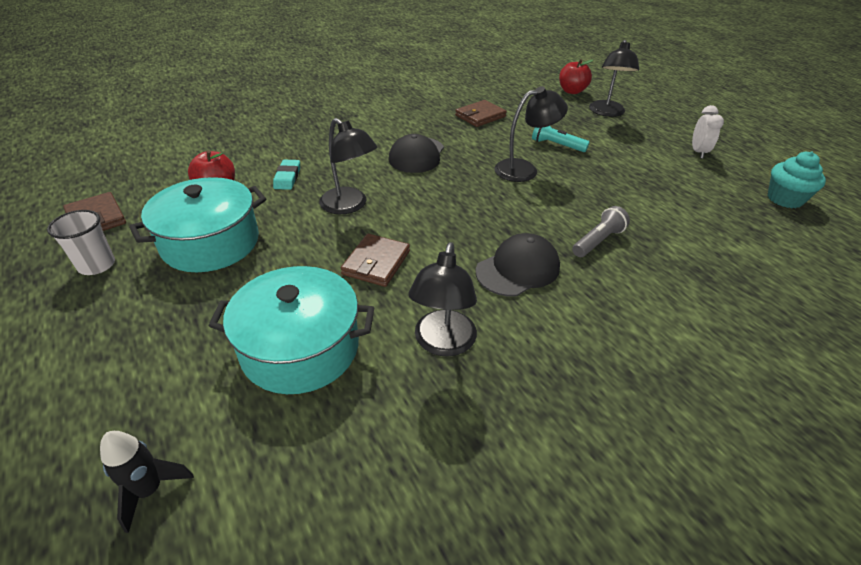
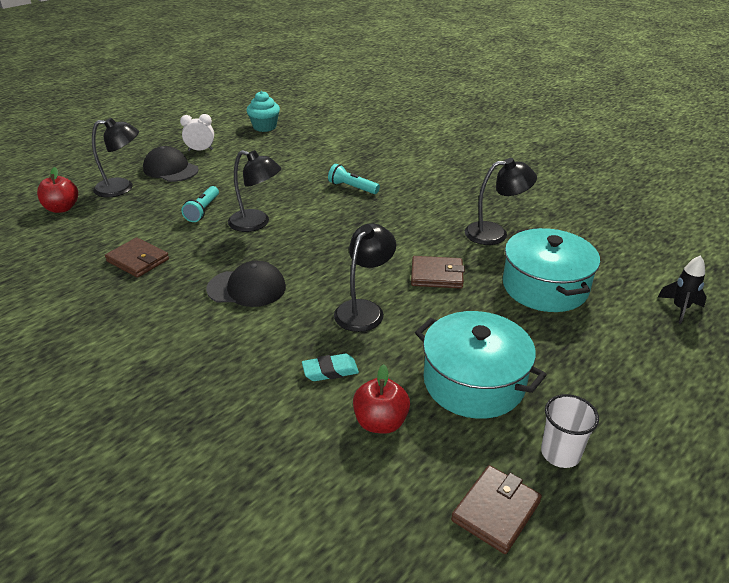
camera: 105 degrees left, 5 degrees down
black cap [476,233,560,297] -> black cap moved to [143,146,199,182]
black lamp [494,86,568,182] -> black lamp turned 150 degrees clockwise [228,150,281,232]
grey flashlight [572,206,630,257] -> turquoise flashlight [328,164,380,194]

